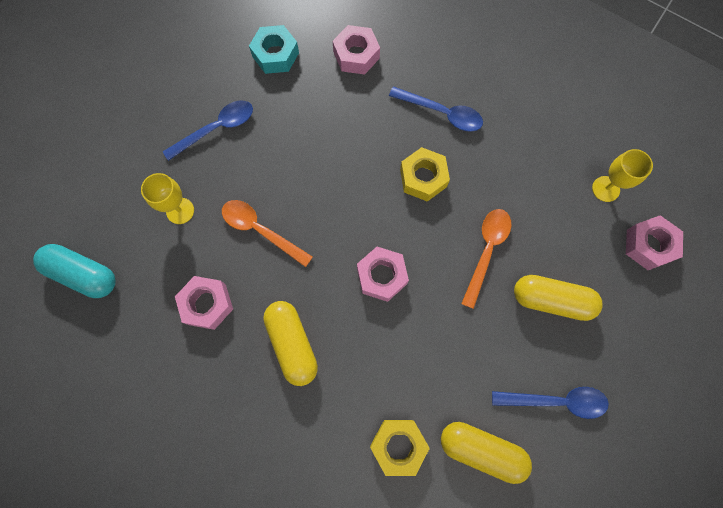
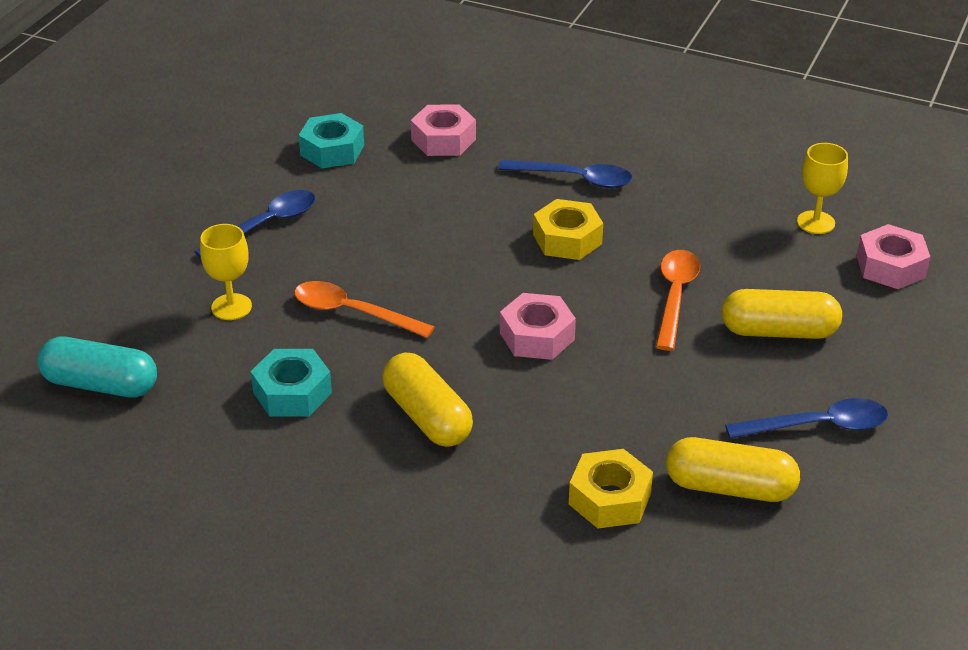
camera: 10 degrees left, 35 degrees down
pink nut [175,276,233,330] -> turquoise nut [251,349,332,417]

